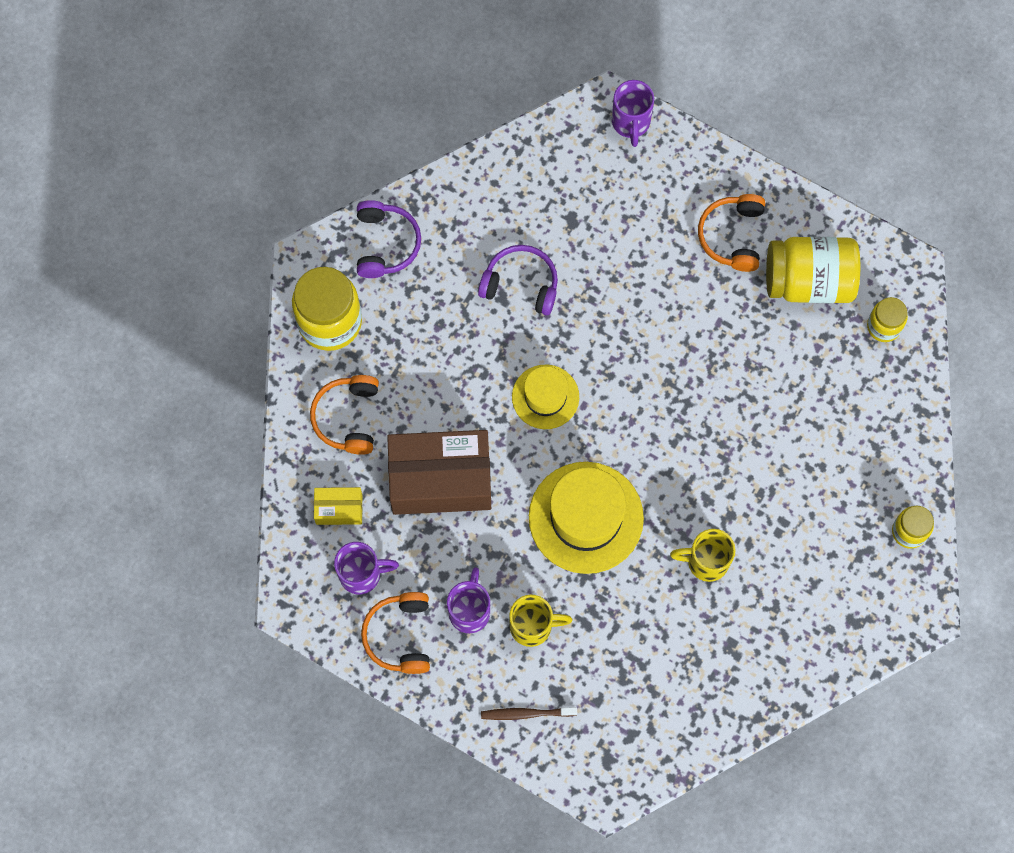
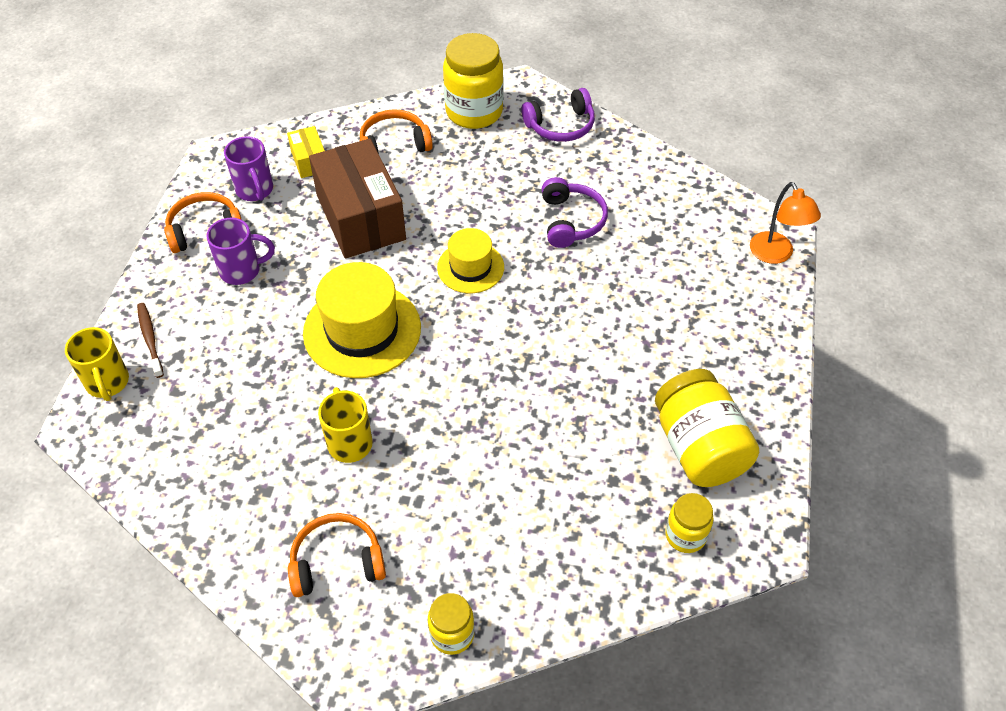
camera: 70 degrees right, 20 degrees down
yellow mug [509,595,572,647] -> yellow mug moved to [65,327,129,401]
purple mug [612,80,654,147] -> orange lamp [750,182,821,264]
orange headphones [698,194,765,272] -> orange headphones moved to [288,513,386,597]

